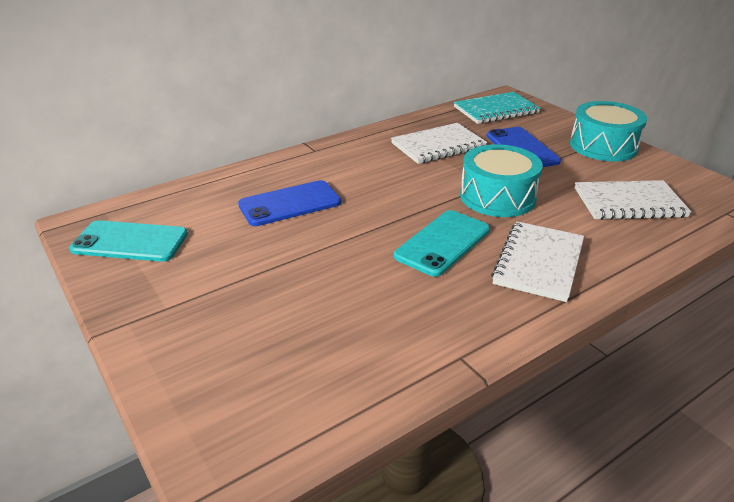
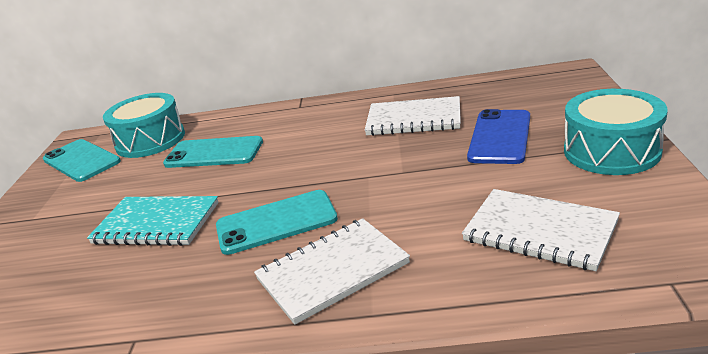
camera: 40 degrees right, 5 degrees down
blue phone [238,180,341,226] -> turquoise phone [163,136,263,168]
turquoise notebook [454,92,540,124] -> turquoise notebook moved to [87,196,219,246]
turquoise drum [460,144,543,217] -> turquoise drum moved to [103,93,185,158]

